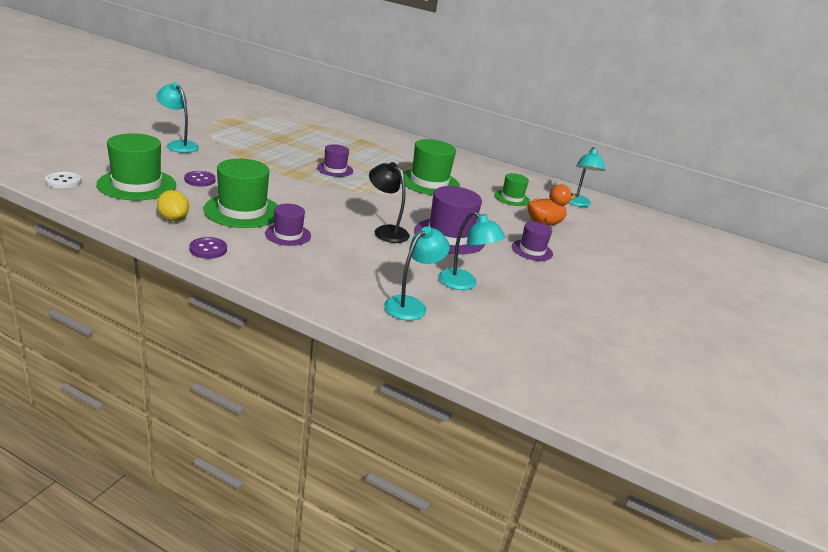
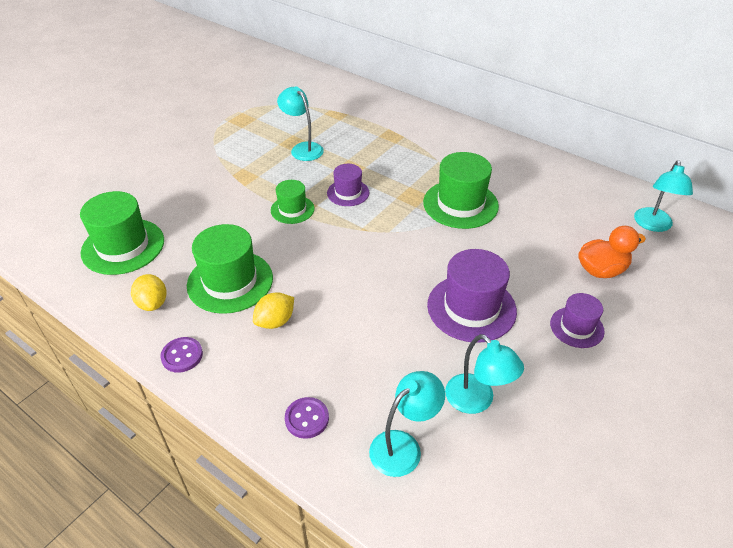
camera: 15 degrees right, 15 degrees up
white button [45,171,81,188] -> none
turquoise lamp [156,82,199,153] -> turquoise lamp moved to [277,86,324,161]
purple button [184,171,216,187] -> purple button moved to [285,397,329,439]
purple hat [265,204,311,246] -> yellow lemon [253,292,294,329]
black lamp [369,162,410,243] -> none
green hat [495,173,530,206] -> green hat moved to [271,180,315,224]

